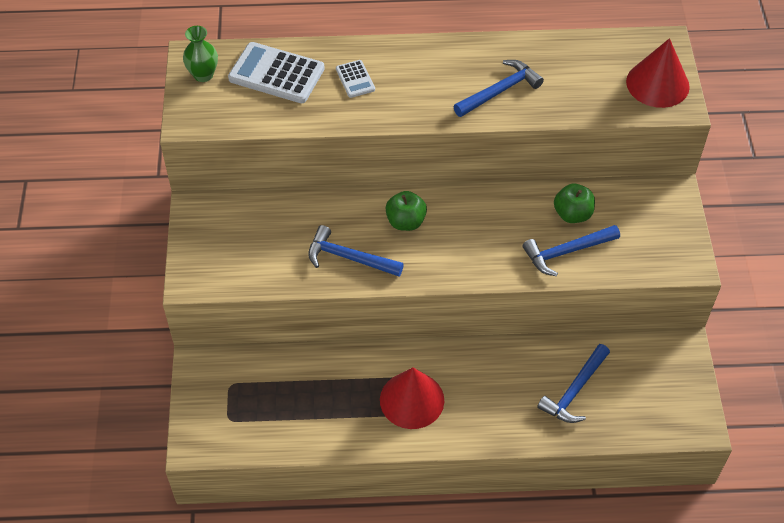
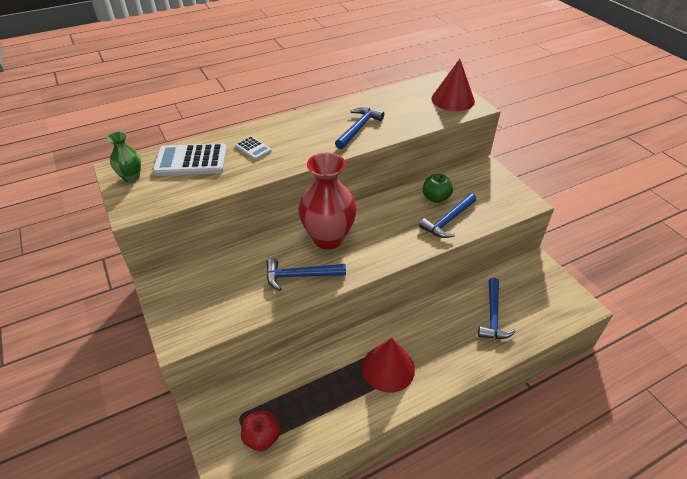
camera: 25 degrees left, 10 degrees down
green apple [386,191,427,231] -> red vase [298,153,356,250]
none -> red apple [241,411,280,451]

